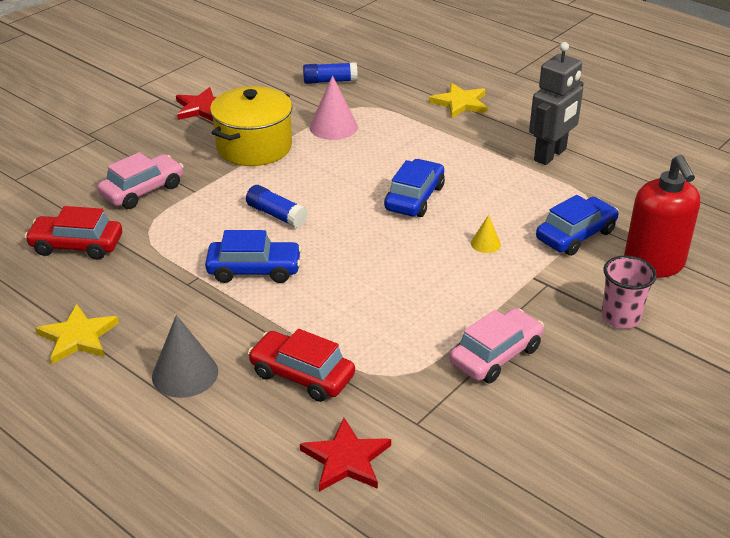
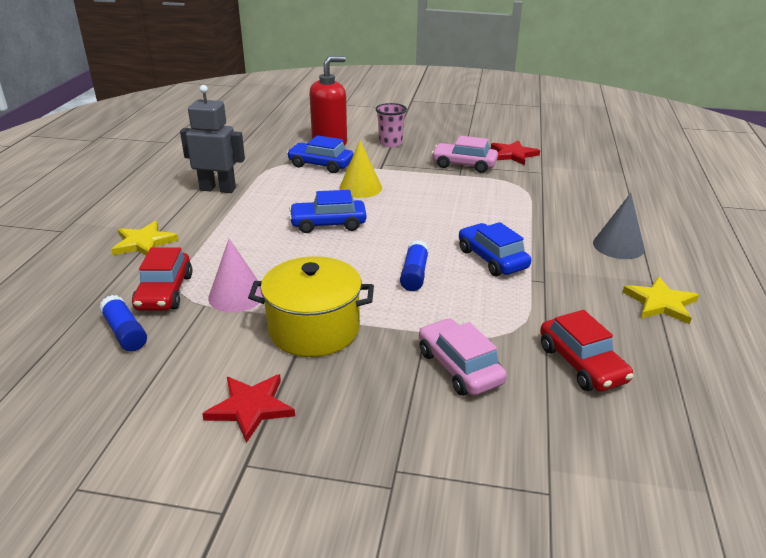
camera: 120 degrees left, 5 degrees down
pink car [97,152,184,209] -> pink car turned 45 degrees clockwise [419,318,507,396]
red car [248,329,355,402] -> red car moved to [132,247,192,311]
red star [300,418,391,492] -> red star moved to [491,140,540,165]
yellow cone [471,215,501,253] -> yellow cone [339,140,382,198], size x1.89

